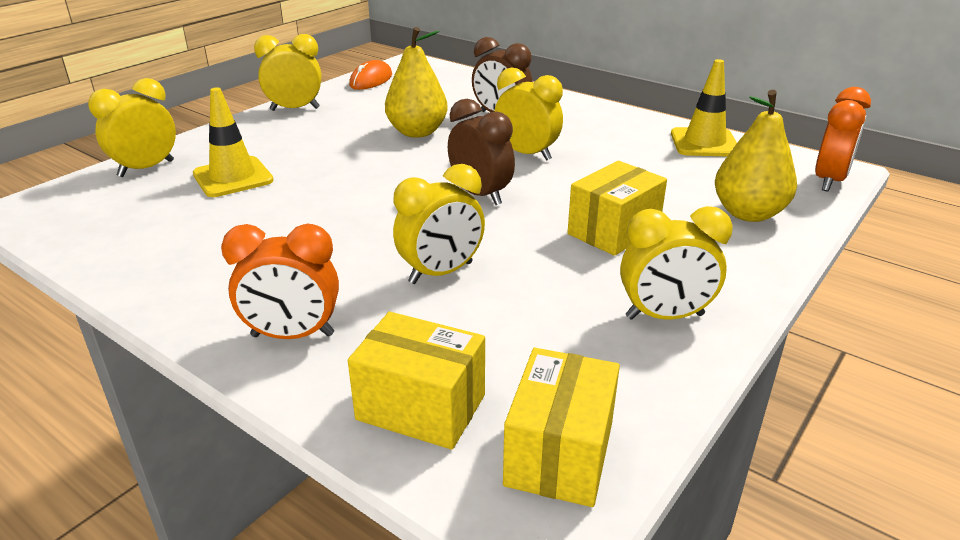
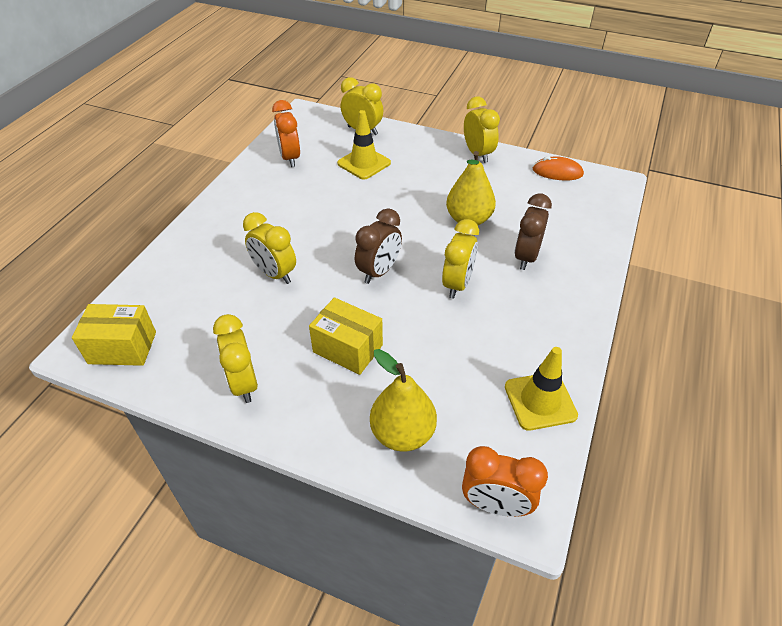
camera: 75 degrees right, 15 degrees up
orange clock [221,224,339,339] -> orange clock moved to [272,100,300,167]
yellow box [348,312,485,450] -> none

